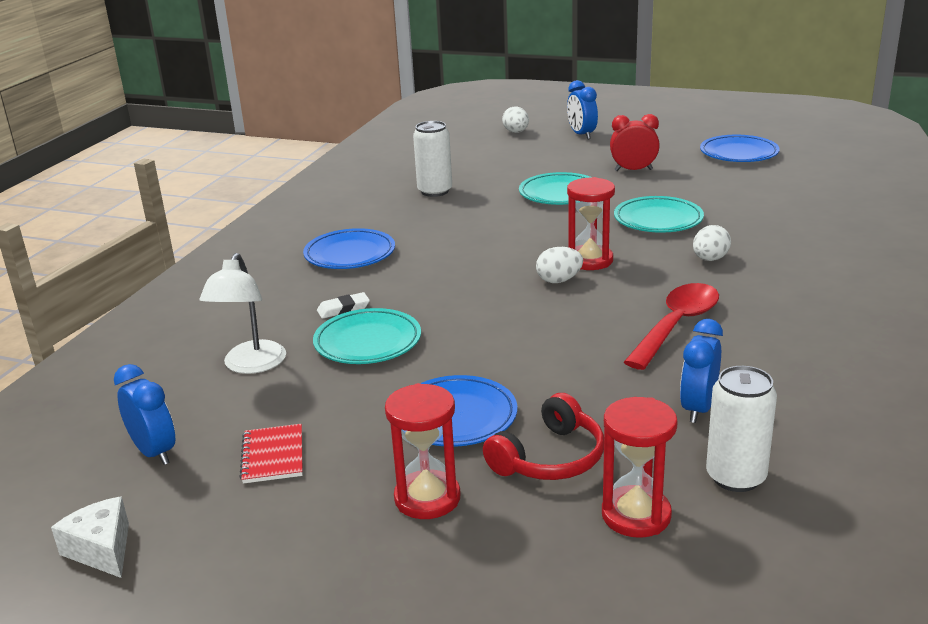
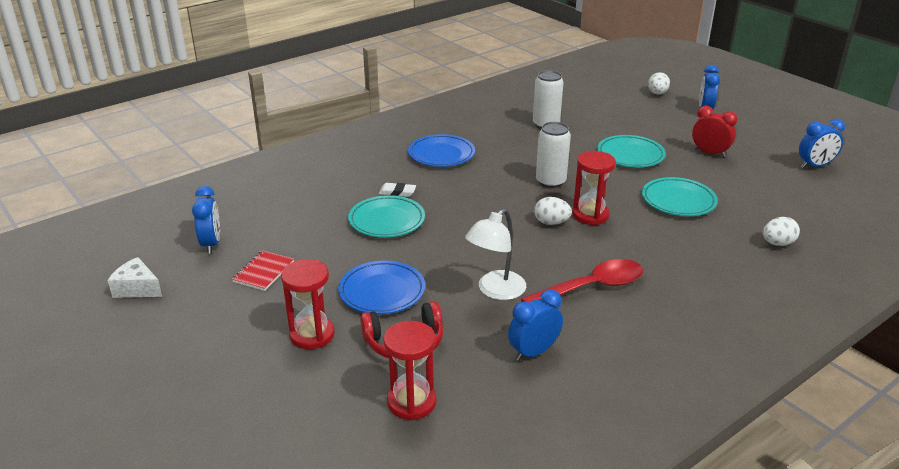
camera: 30 degrees right, 5 degrees up
white cheese [51,497,129,578] -> white cheese turned 60 degrees counterclockwise [107,257,162,298]
white lamp [199,253,286,374] -> white lamp moved to [465,209,526,300]
white egg [693,225,731,261] -> white egg moved to [763,217,800,246]
blue plate [700,135,780,162] -> blue clock [799,119,845,168]
white can [706,366,777,492] -> white can moved to [536,122,571,188]

